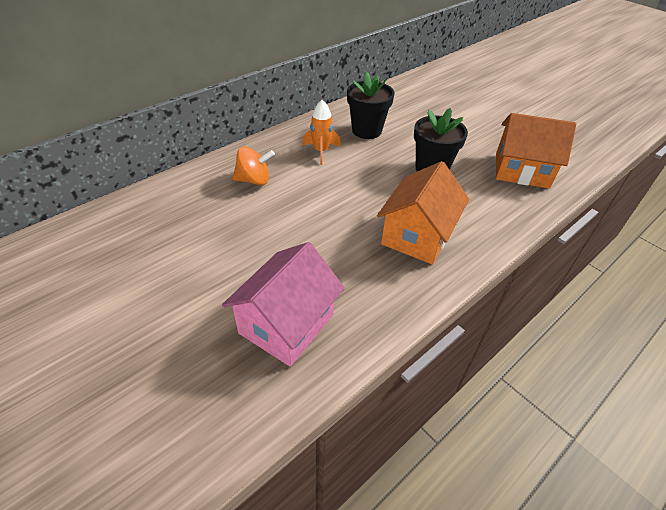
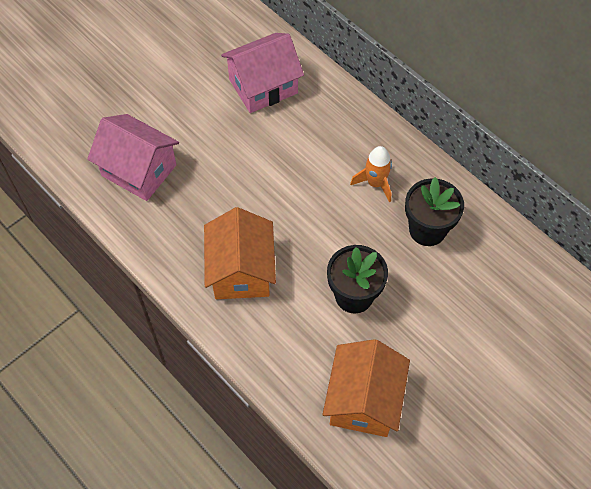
camera: 90 degrees right, 15 degrees up
orange spinning top [232,147,275,185] -> none
orange house [377,161,469,264] -> orange house turned 60 degrees clockwise [204,207,276,299]
none -> pink house [221,33,304,113]

